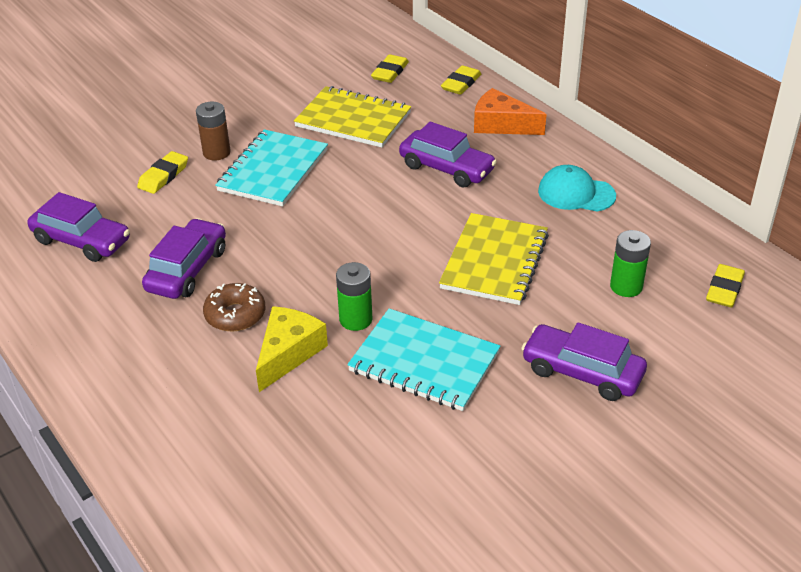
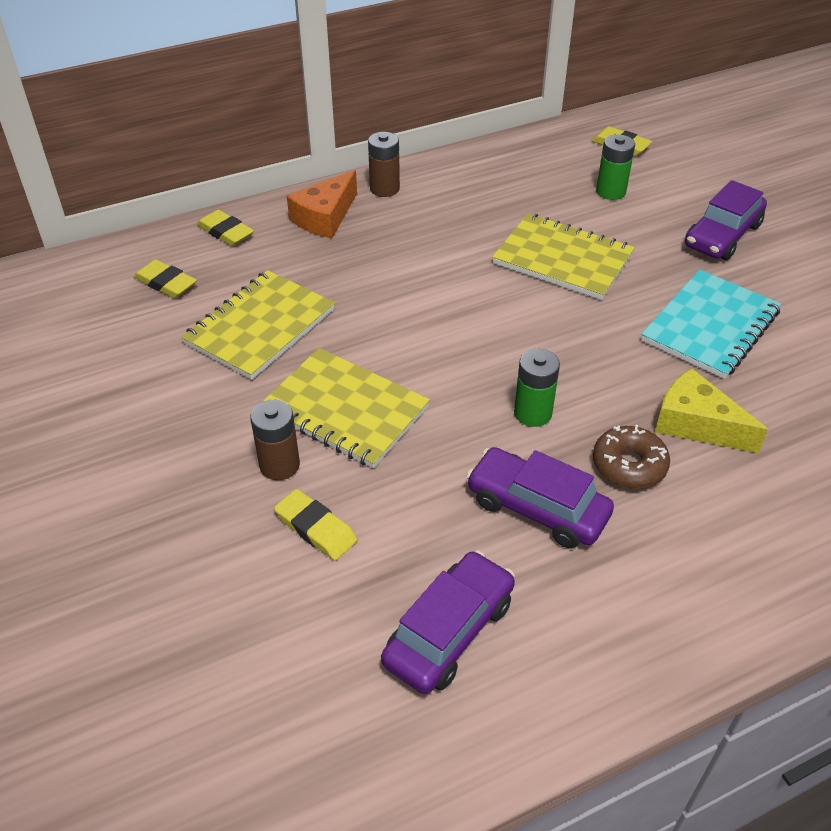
camera: 80 degrees left, 5 degrees up
turquoise notebook [215,129,328,206] -> yellow notebook [262,348,430,468]
green battery [336,262,372,331] -> green battery moved to [514,349,560,427]
purple car [399,122,497,188] -> none
turquoise cap [538,165,616,212] -> none
none -> brown battery [368,132,400,197]

